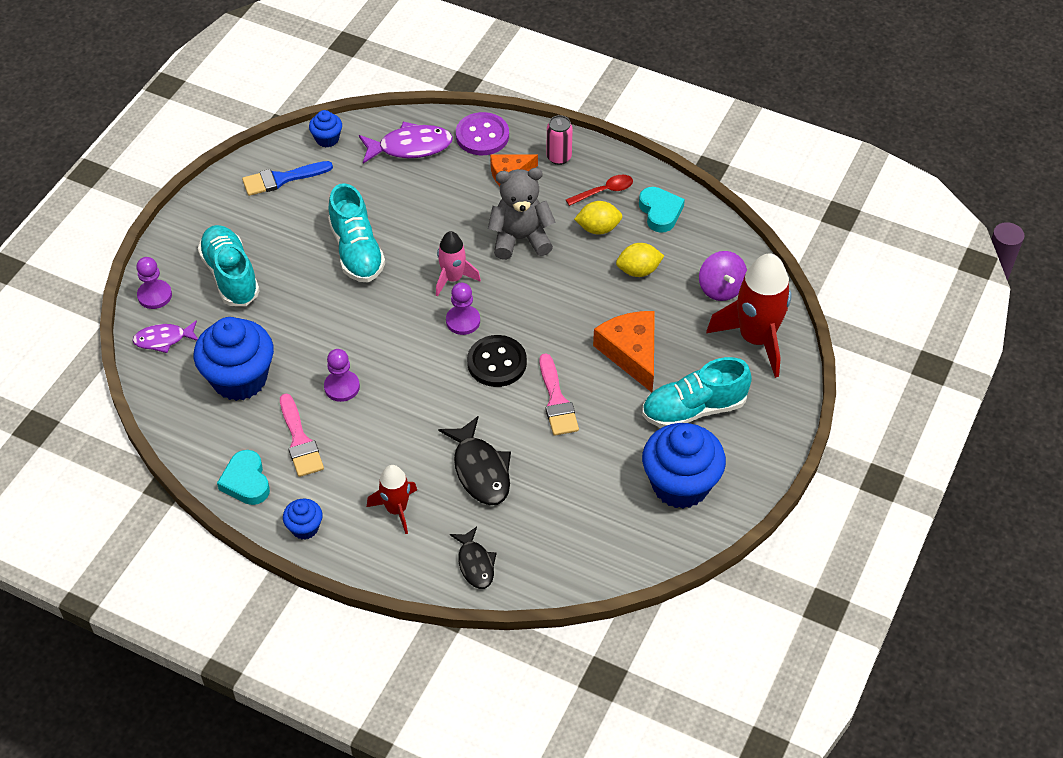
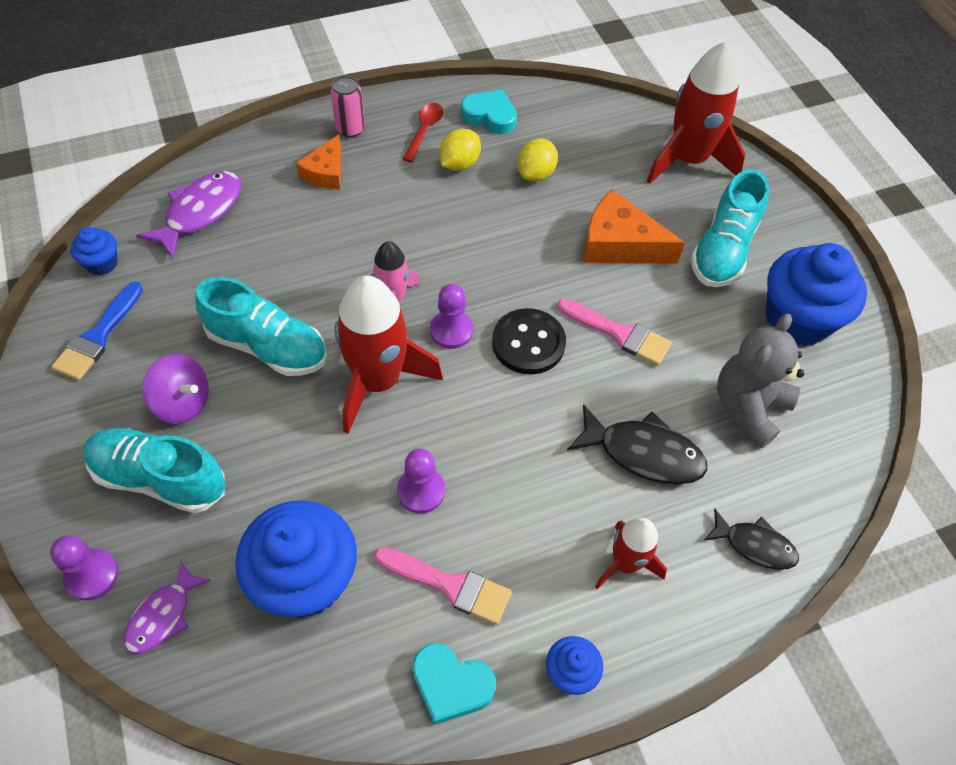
camera: 50 degrees left, 5 degrees up
purple button [456,112,509,155] -> none
grey teddy bear [488,168,555,260] -> grey teddy bear moved to [717,313,804,448]
purple spinning top [699,251,747,301] -> purple spinning top moved to [142,354,209,424]
none -> red rocket [335,276,443,434]

